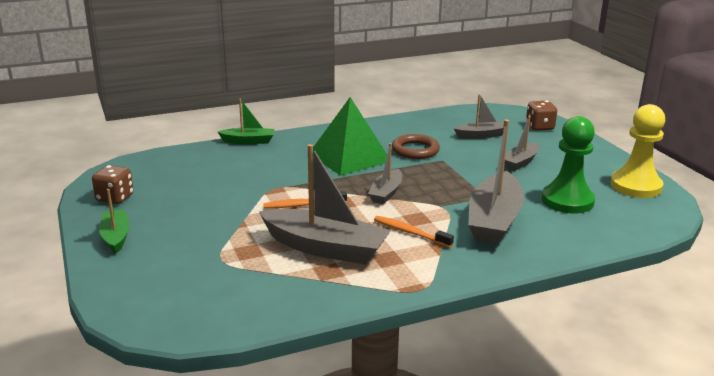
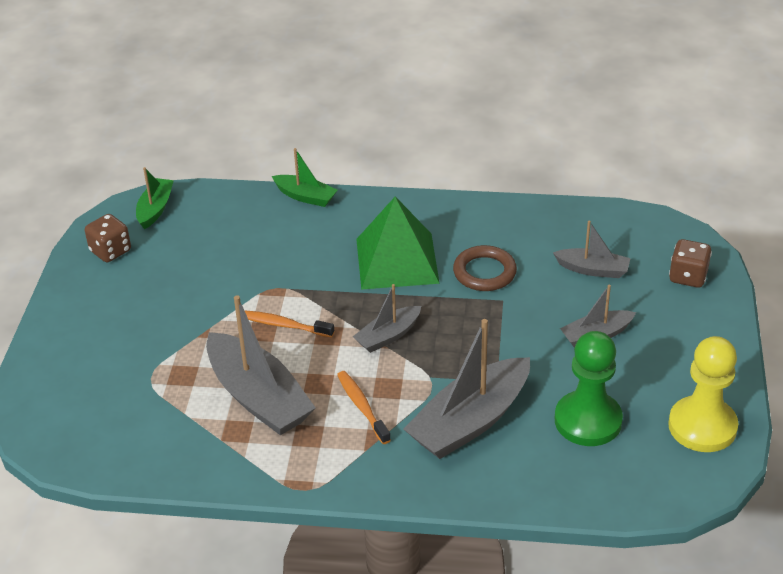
camera: 30 degrees right, 15 degrees up
green boat [99,189,130,254] -> green boat moved to [136,167,174,229]

